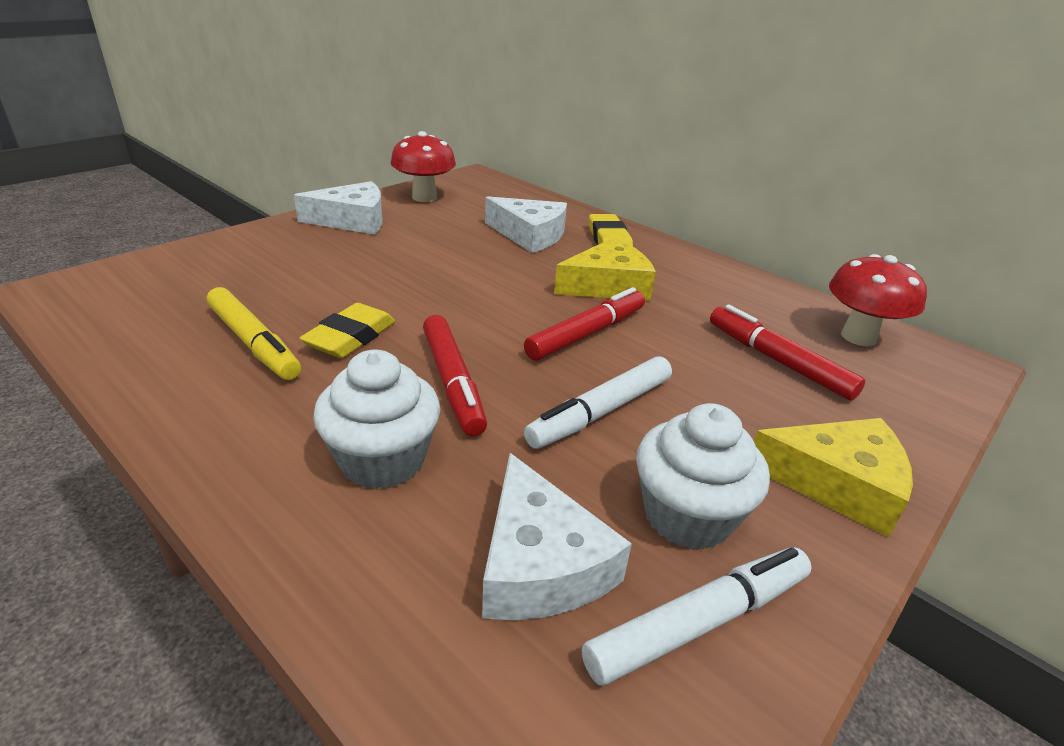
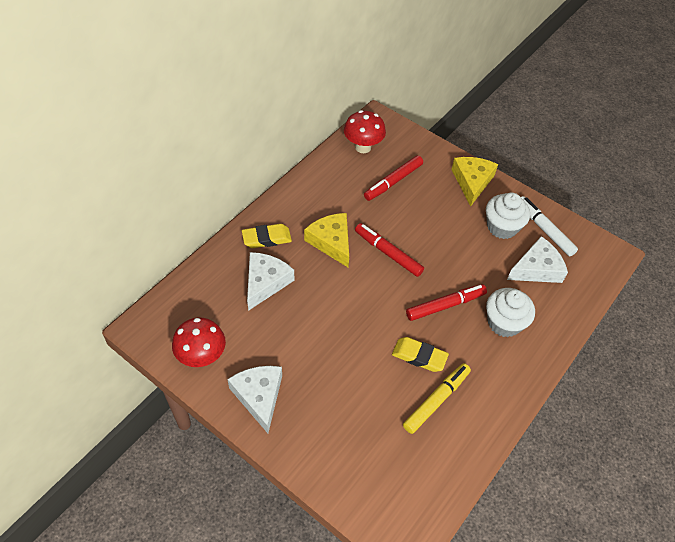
camera: 95 degrees left, 20 degrees up
white marker [524,356,672,449] -> none

